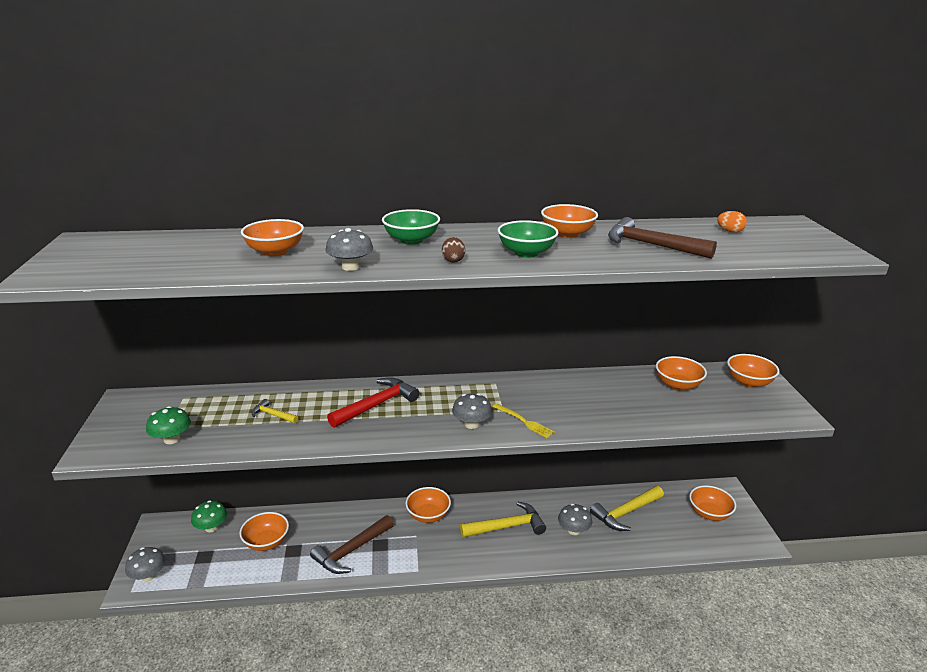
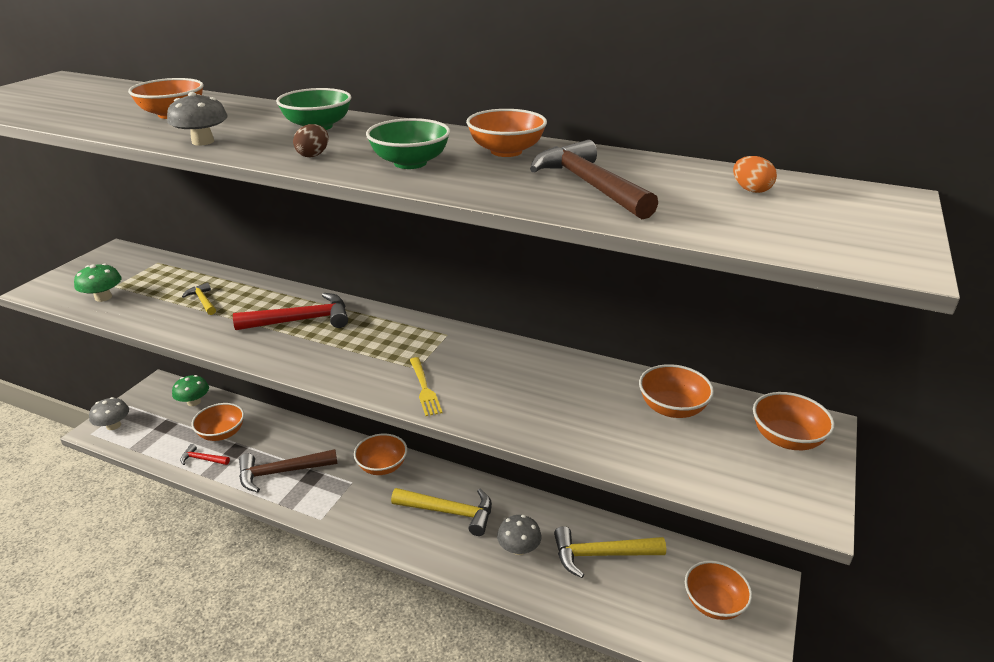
camera: 30 degrees right, 5 degrees up
grey mushroom [452,393,492,429] -> none
none -> red hammer [180,444,230,465]

